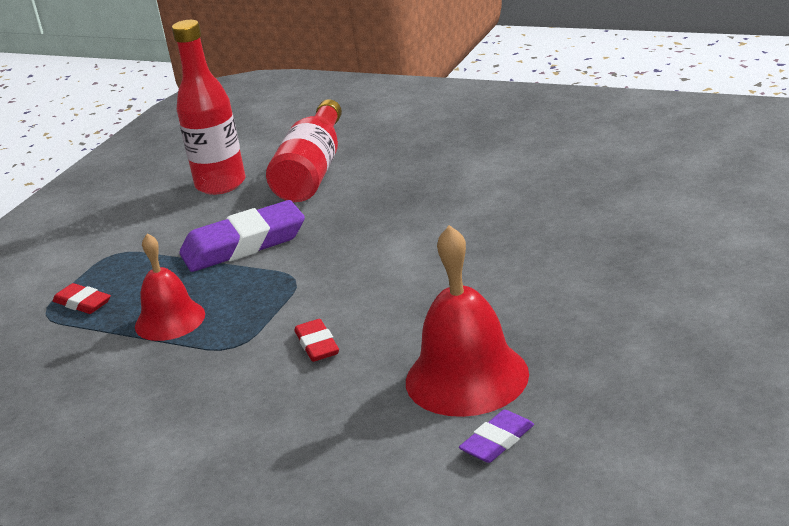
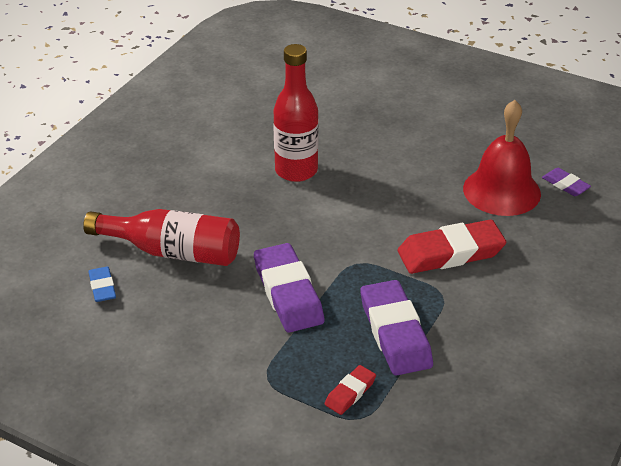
camera: 90 degrees left, 10 degrees up
red bell [135,233,205,341] -> purple eraser [361,280,433,376]
red bottle [172,20,245,195] -> red bottle moved to [273,44,319,182]
red eraser [295,319,339,362] -> red eraser [398,220,506,274], size x2.00
none -> blue eraser [88,266,116,302]

